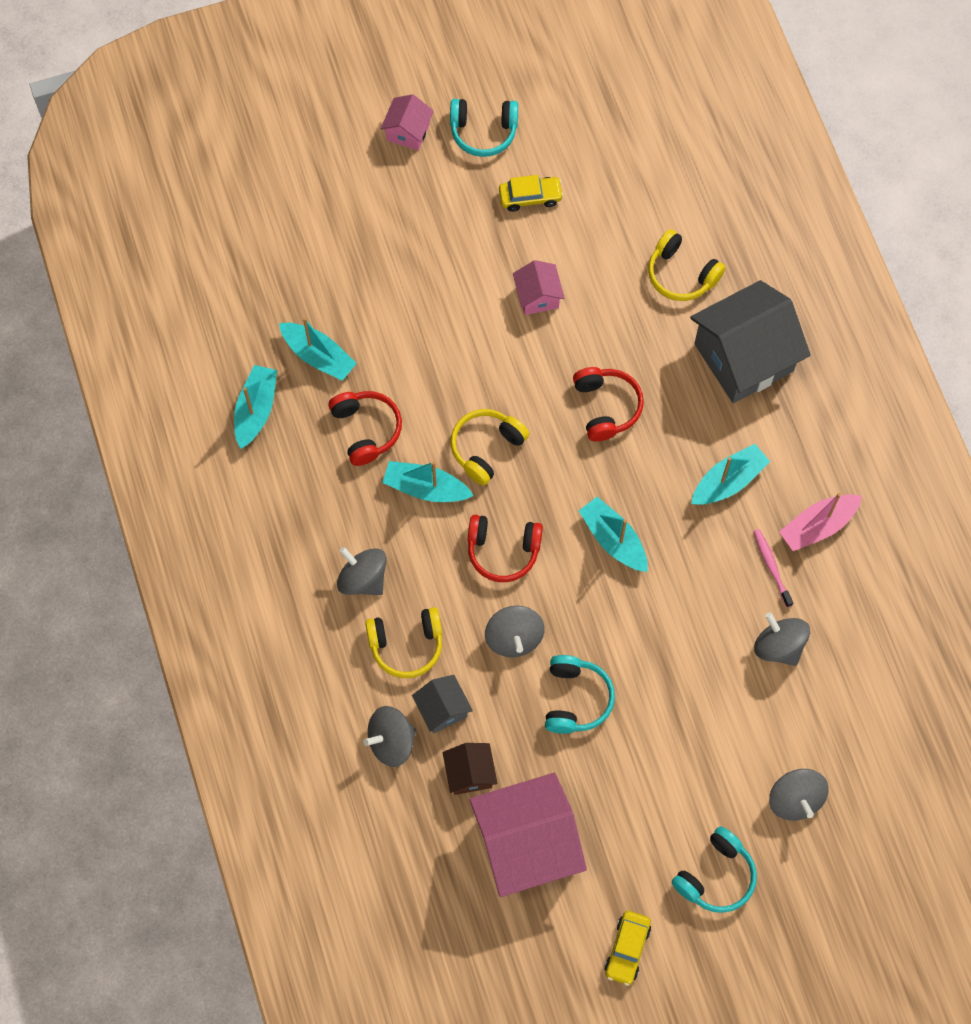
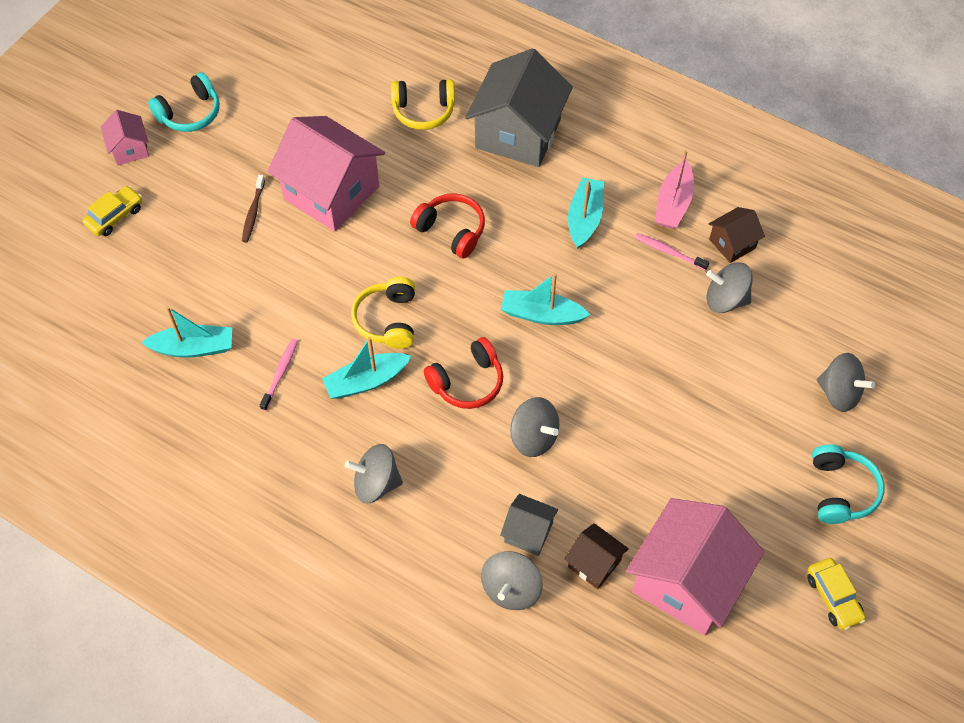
camera: 40 degrees left, 10 degrees down
turquoise boat [234,365,277,449] -> none
red headphones [328,391,402,466] -> pink toothbrush [260,339,298,411]
yellow headphones [365,607,442,678] -> none
yellow car [499,175,564,212] -> yellow car moved to [82,186,142,236]
pink house [513,260,565,315] -> pink house [268,116,385,232], size x2.09
turquoise headphones [545,655,615,734] -> none
none -> brown toothbrush [242,175,265,242]
none -> brown house [709,207,765,263]

